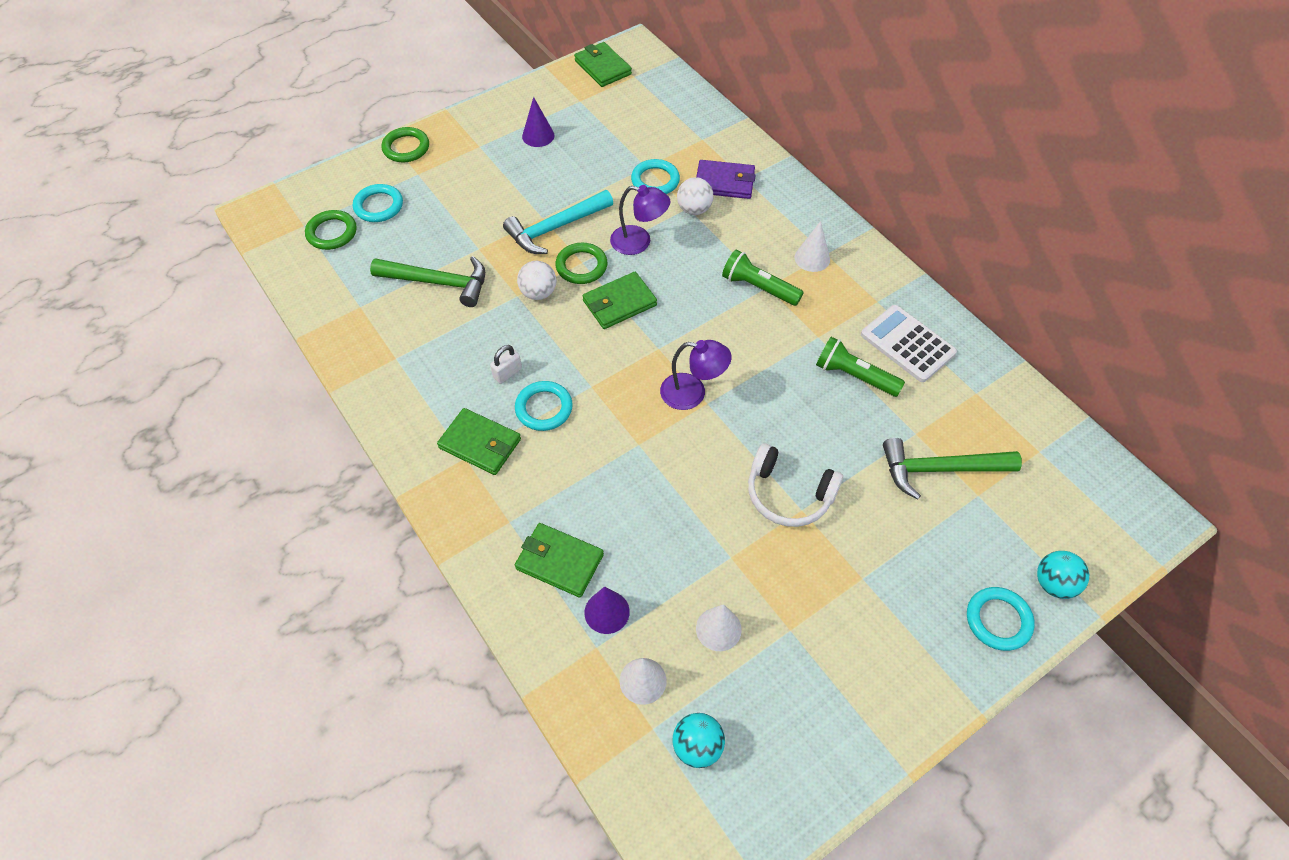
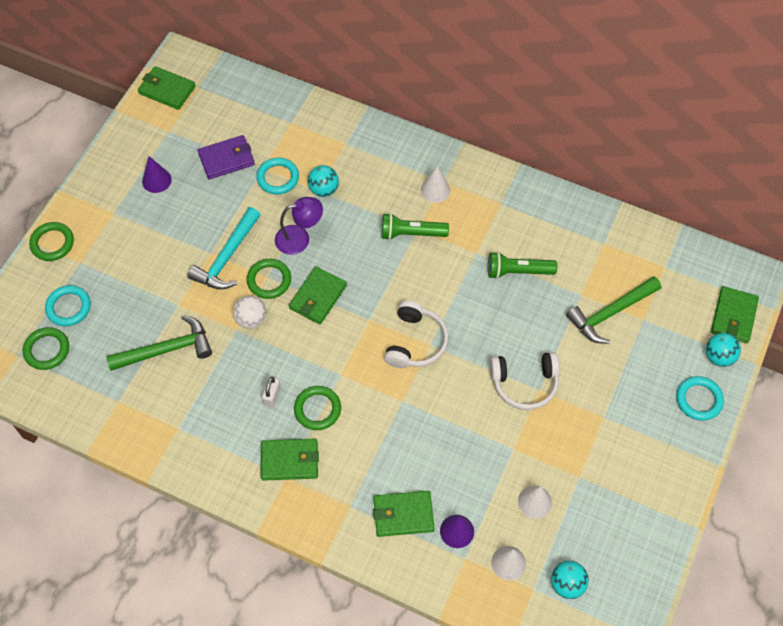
camera: 30 degrees left, 5 degrees up
turquoise ring [515,381,573,431] -> green ring [294,386,341,430]
purple lamp [660,340,732,410] -> white headphones [384,301,449,368]
white ball [677,177,714,215] -> turquoise ball [308,165,339,197]
purple wallet [696,160,756,199] -> purple wallet moved to [198,135,255,179]
white calculator [861,305,957,382] -> none
none -> green wallet [711,286,759,343]

